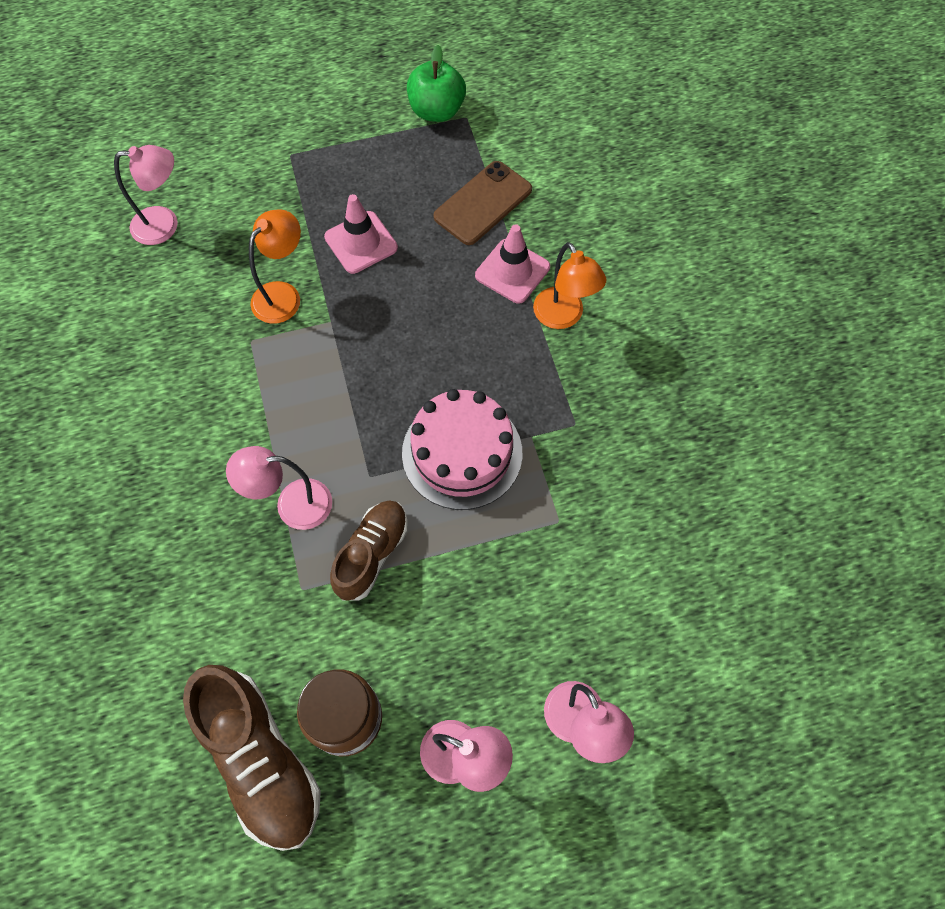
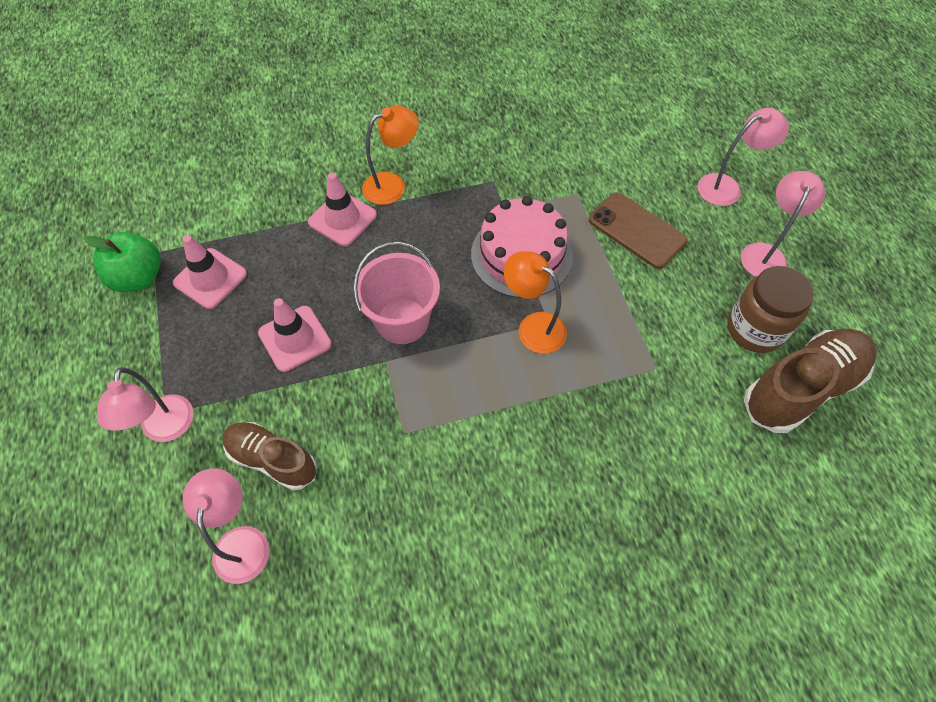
camera: 90 degrees left, 5 degrees down
pink lamp [226,446,332,530] -> pink lamp moved to [97,367,193,442]
orange lamp [249,209,301,324] -> orange lamp moved to [504,251,567,354]
brown shoe [330,500,408,601] -> brown shoe moved to [222,422,317,491]
brown phone [433,161,532,245] -> brown phone moved to [589,192,687,269]
none -> pink traffic cone [173,235,247,309]
none -> pink bucket [353,242,440,344]

